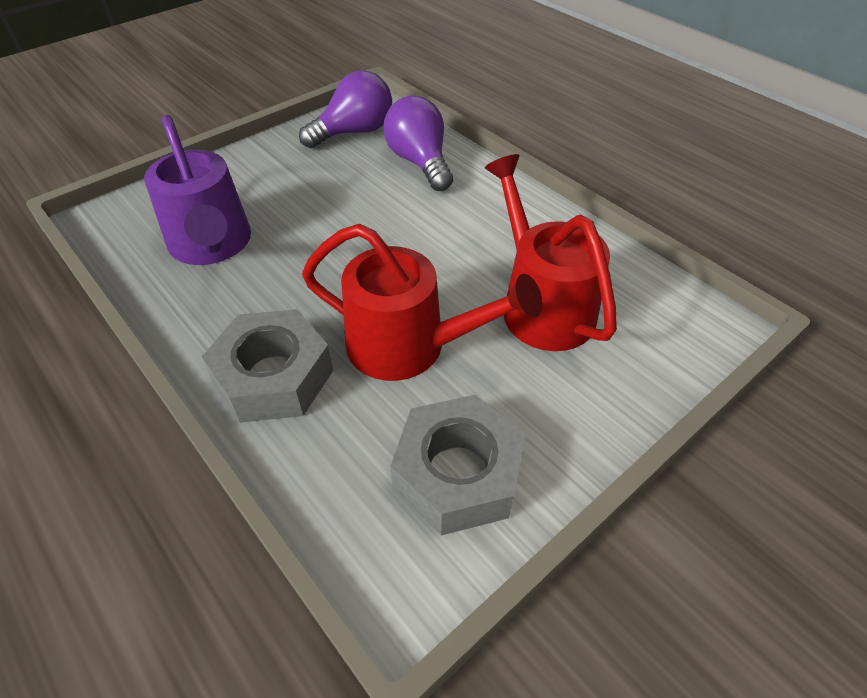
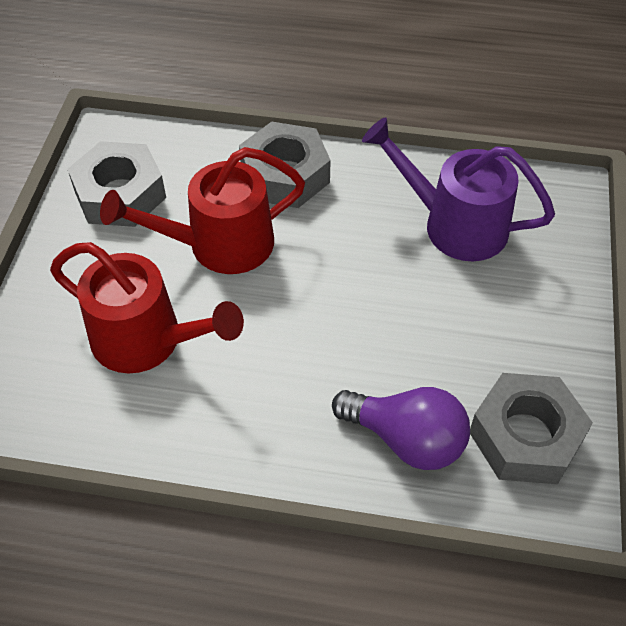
camera: 140 degrees right, 5 degrees up
purple light bulb [299,70,392,148] -> grey nut [470,373,593,484]

